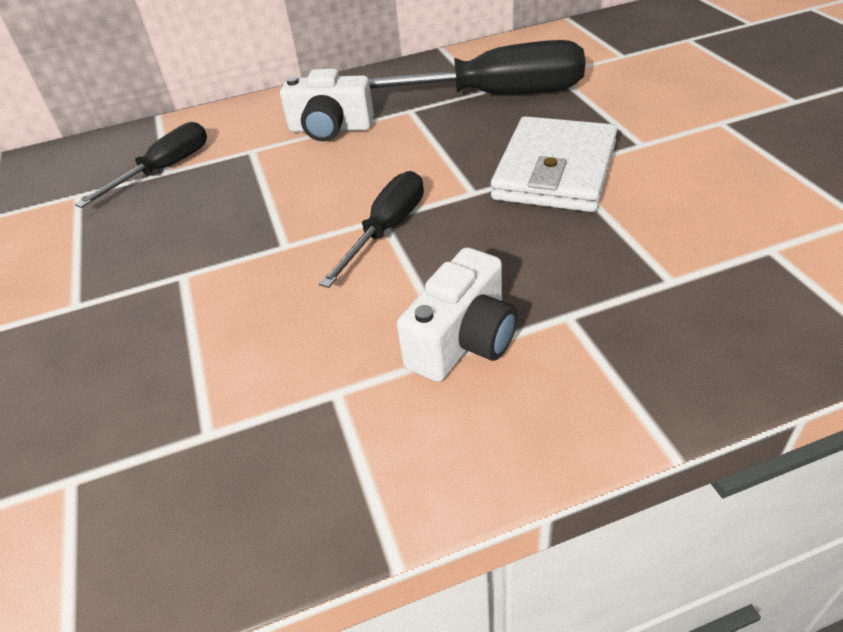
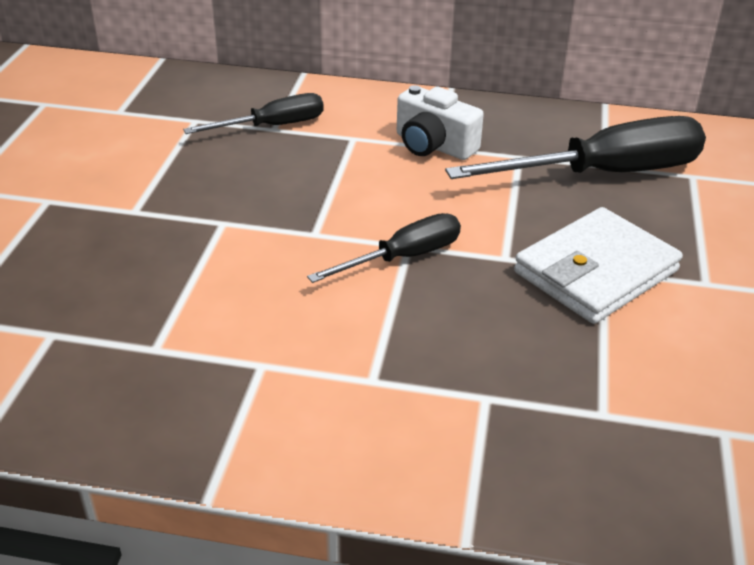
camera: 25 degrees right, 5 degrees down
black screwdriver [368,40,585,94] -> black screwdriver turned 45 degrees counterclockwise [445,116,706,179]
white camera [397,247,517,382] -> none

